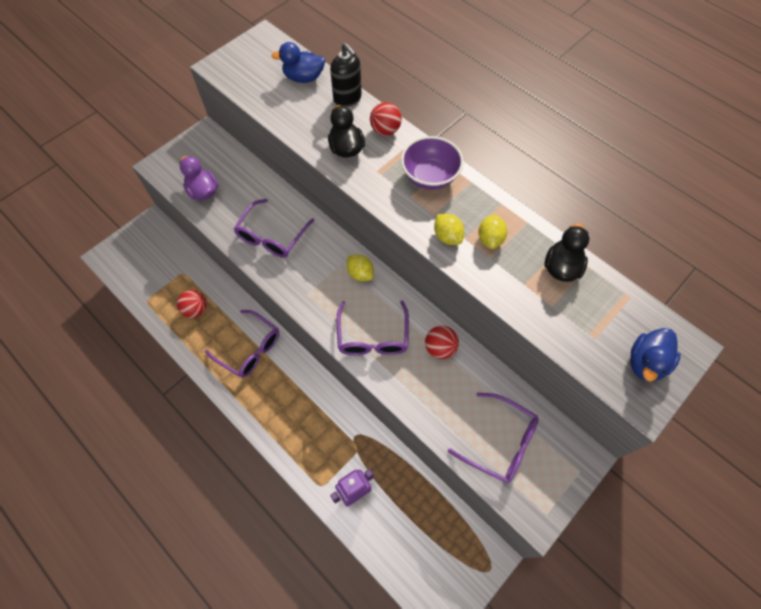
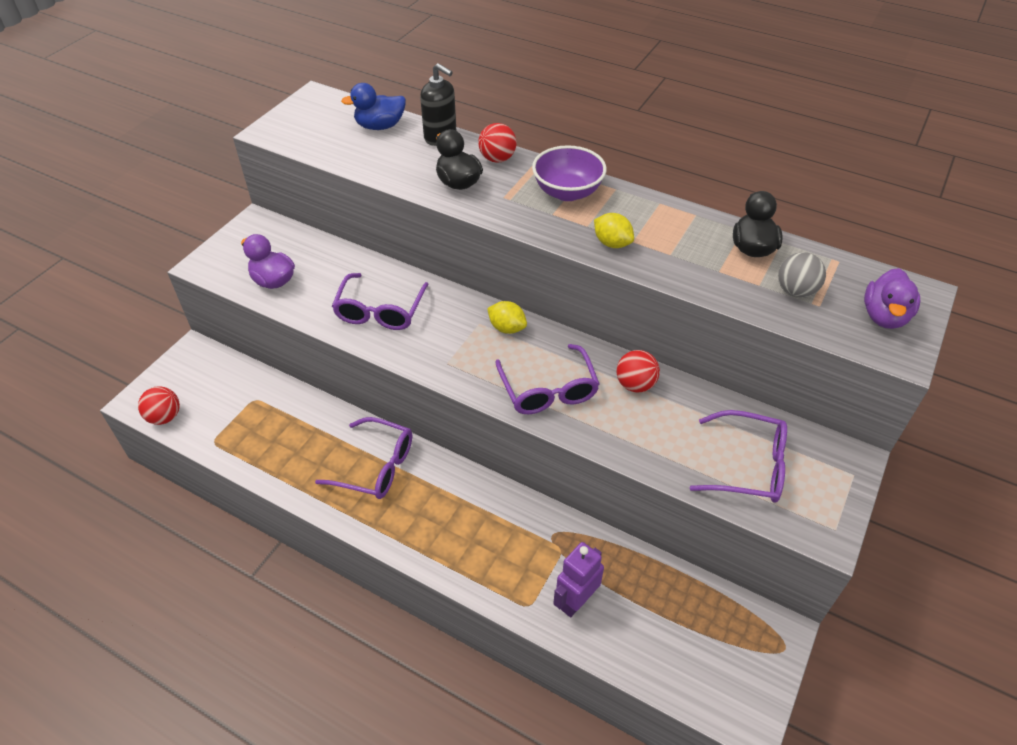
camera: 15 degrees left, 15 degrees down
red ball [177,290,207,318] -> red ball moved to [138,386,180,425]
yellow lemon [478,214,507,249] -> none
blue duck [630,328,681,382] -> purple duck [864,268,920,329]
none -> grey ball [778,252,826,298]

